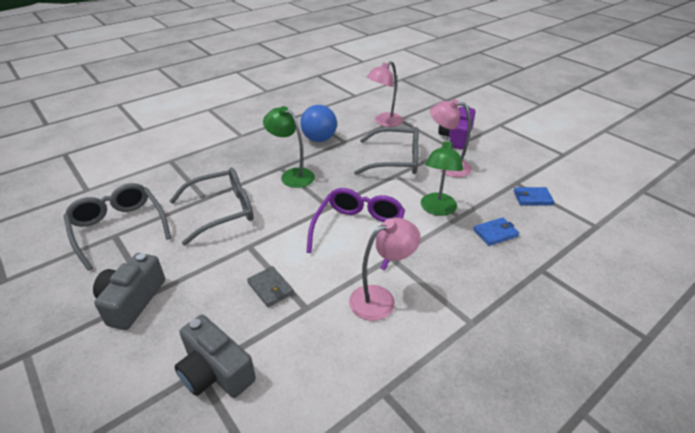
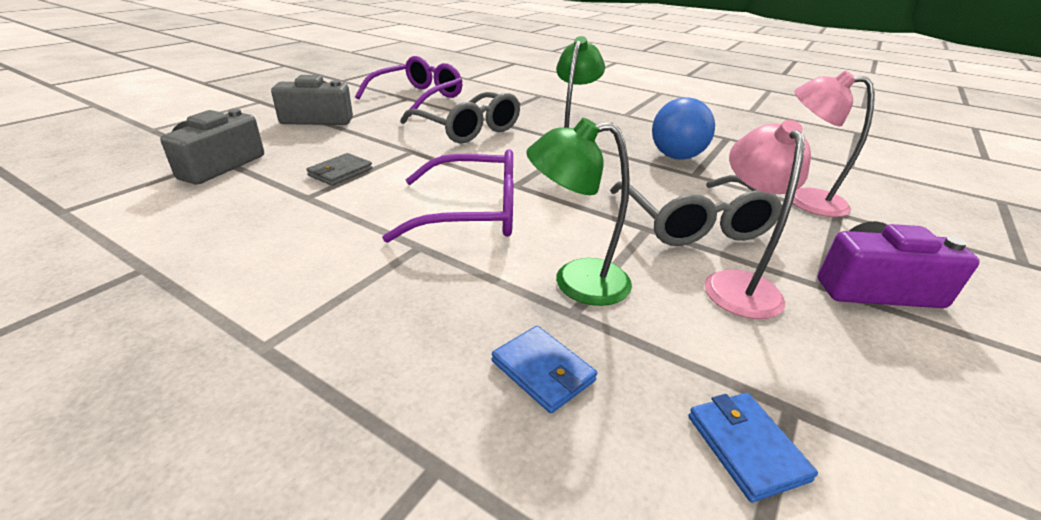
camera: 70 degrees right, 5 degrees down
grey glasses [64,183,171,270] -> purple glasses [355,56,463,116]
pink lamp [349,218,421,321] -> none

